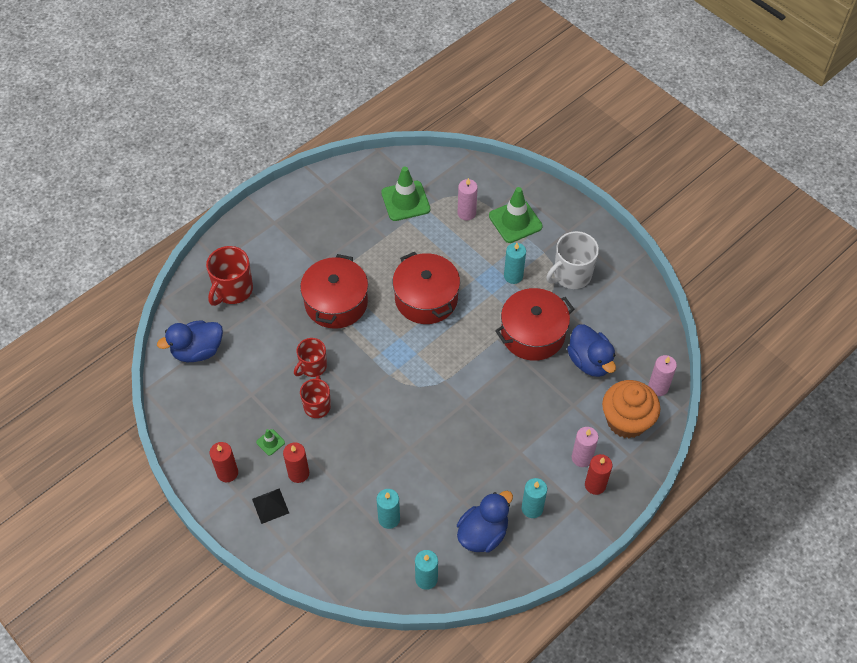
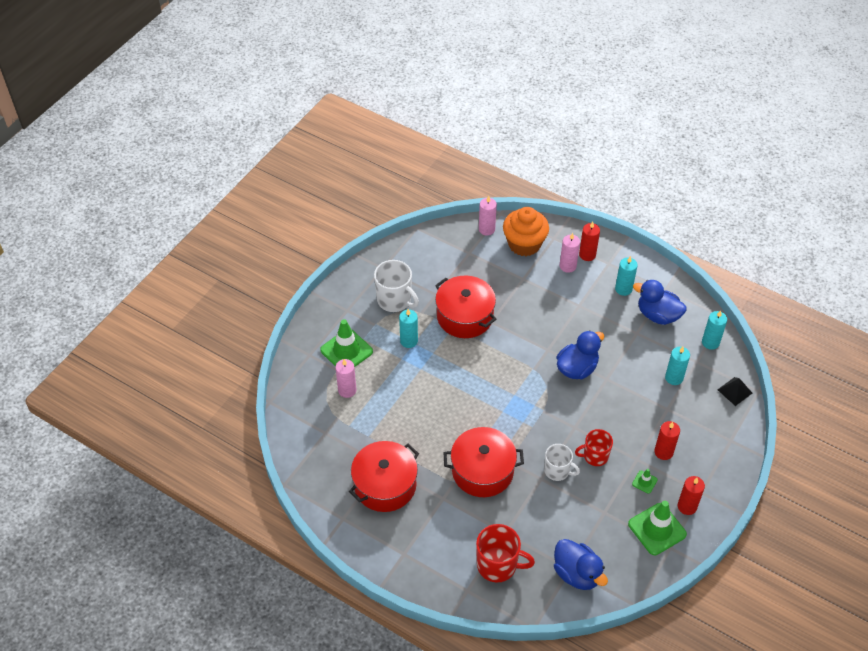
camera: 105 degrees left, 5 degrees down
black pyramid [252,488,289,524] -> black pyramid moved to [718,377,752,406]
red mug [294,338,327,377] -> white mug [544,444,580,481]
green traffic cone [381,167,430,221] -> green traffic cone moved to [628,501,687,555]
red pot [393,252,460,324] -> red pot moved to [349,441,419,512]
blue duck [567,324,616,377] -> blue duck moved to [556,331,604,379]

